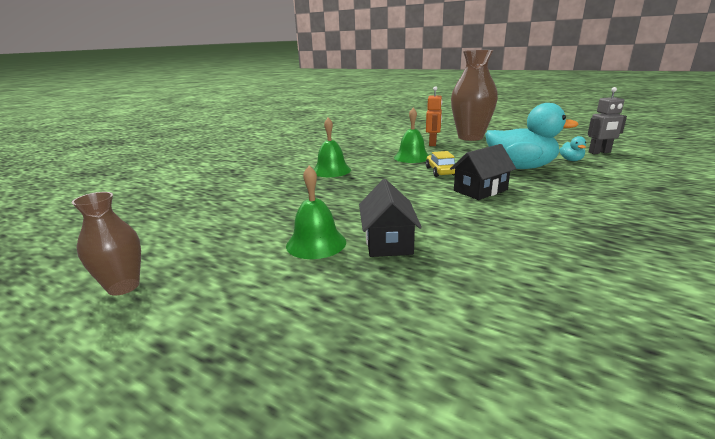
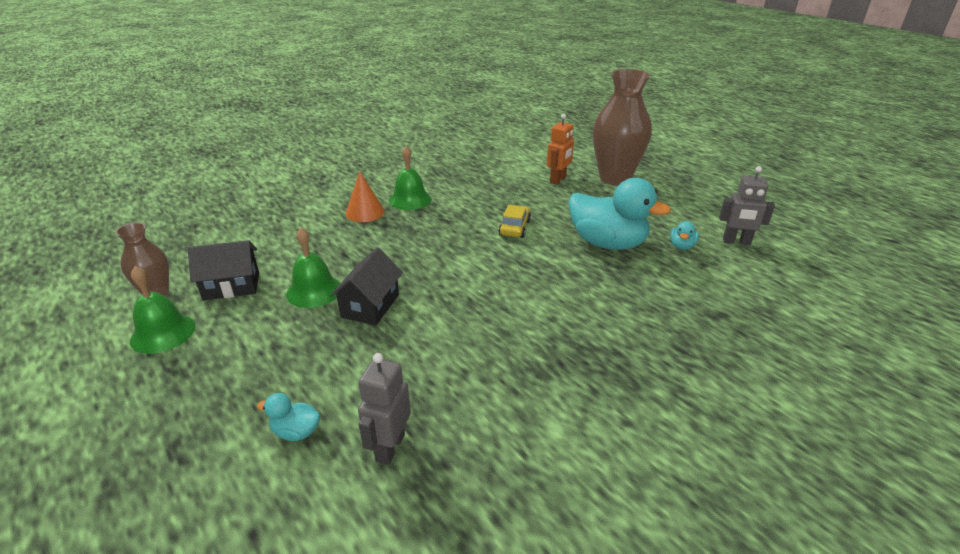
camera: 20 degrees right, 10 degrees up
green bell [394,108,429,163] -> green bell moved to [130,266,195,354]
black house [450,144,516,200] -> black house moved to [188,240,259,300]
none -> turquoise duck [257,393,320,441]
none -> orange cone [346,171,385,222]
none -> grey robot [358,353,411,465]

